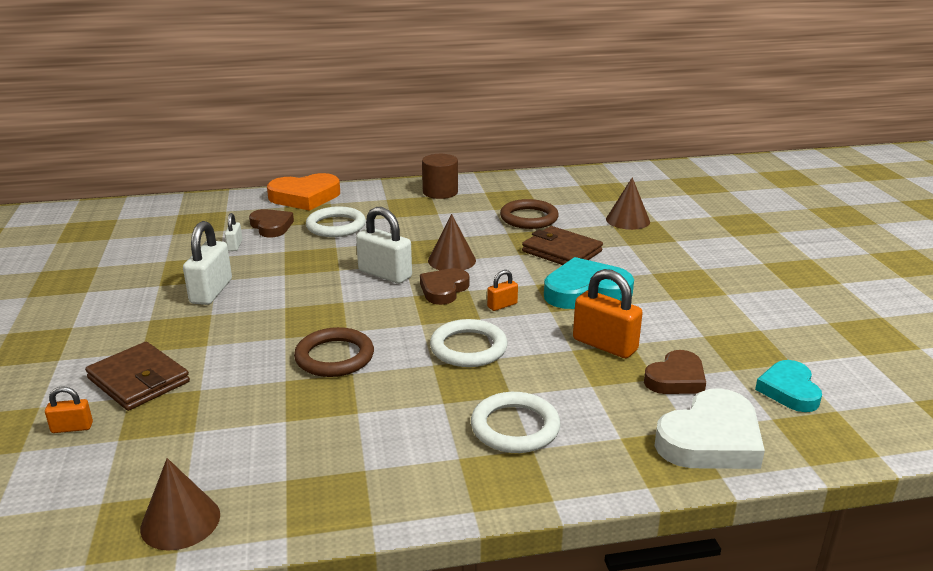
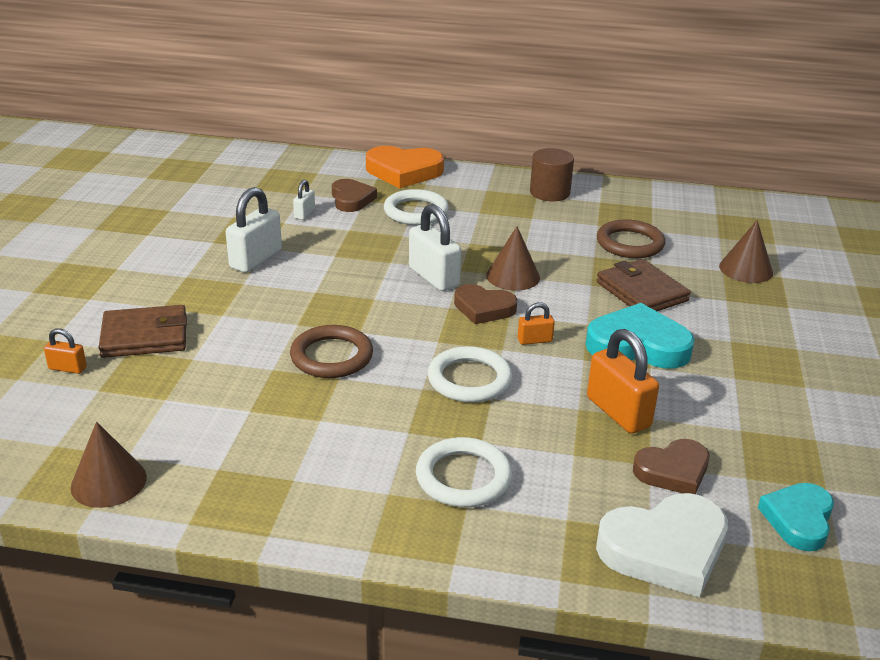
camera: 20 degrees right, 5 degrees up
brown wallet [85,342,190,411] -> brown wallet turned 75 degrees counterclockwise [98,305,187,358]
brown heart [420,268,469,305] -> brown heart turned 120 degrees counterclockwise [454,284,517,324]

